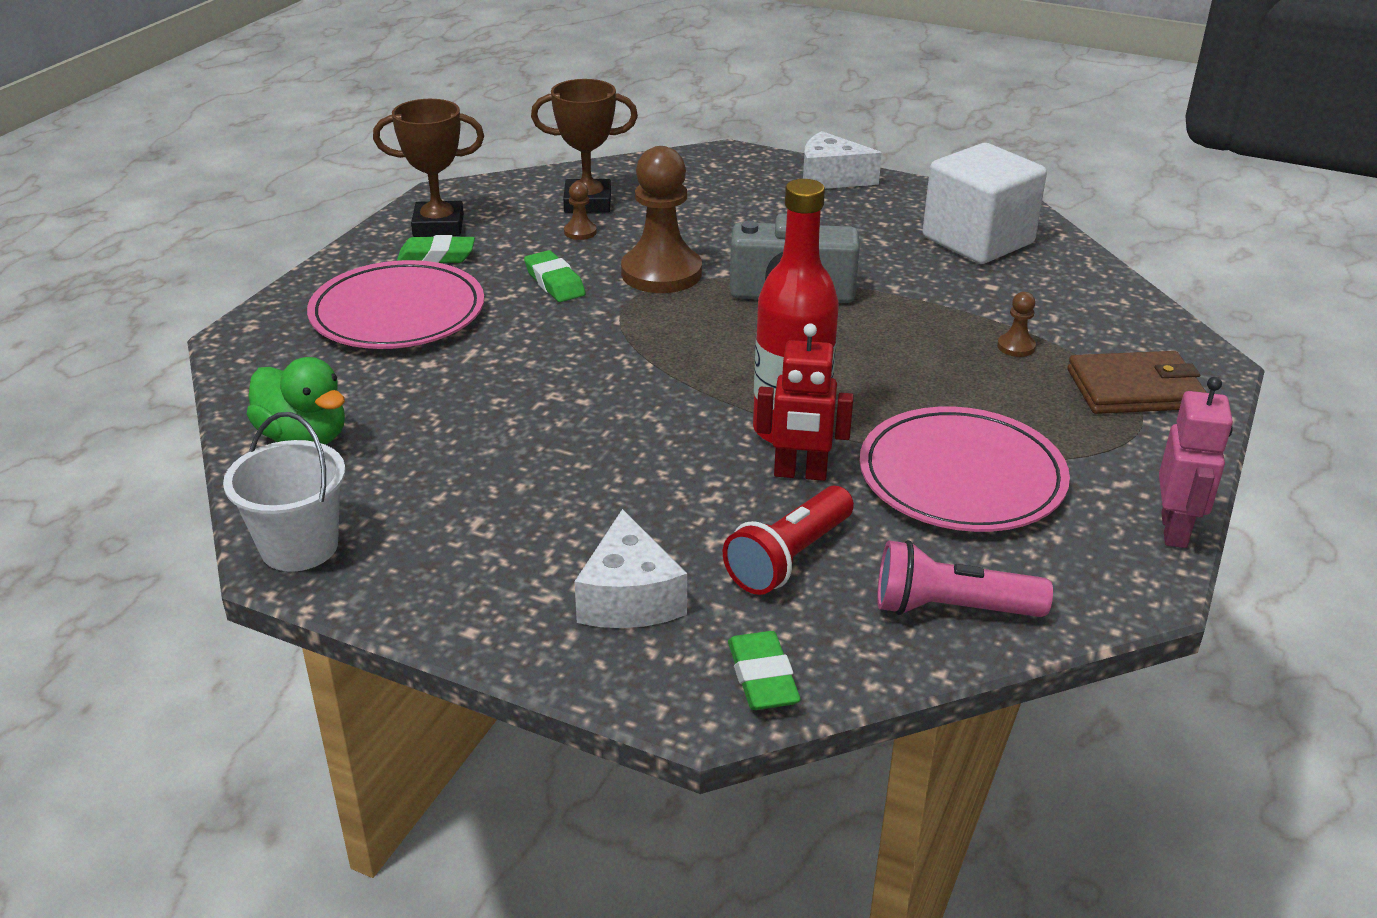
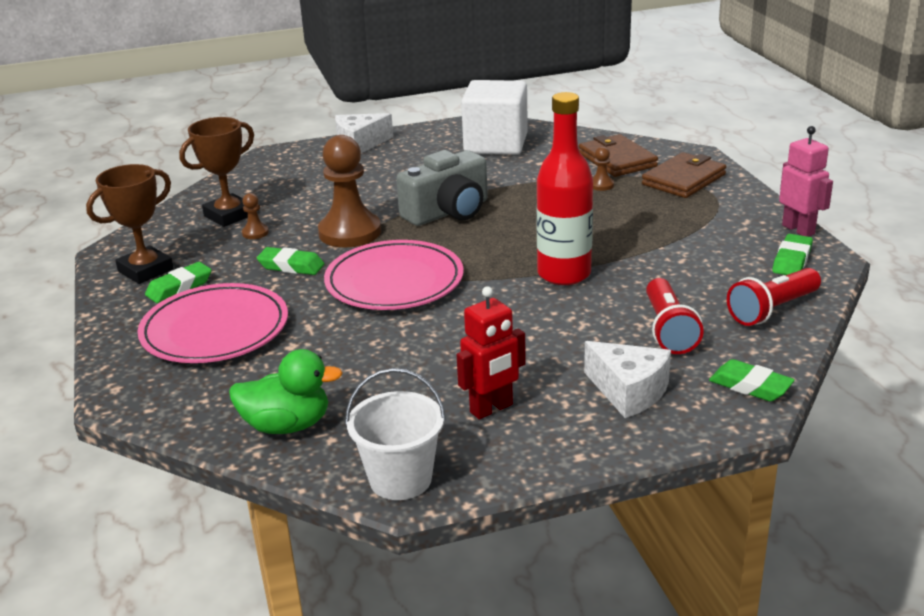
camera: 40 degrees left, 5 degrees down
red robot [756,323,854,481] -> red robot moved to [457,286,526,419]
pink plate [860,406,1070,532] -> pink plate moved to [324,240,464,310]
pink flashlight [877,540,1053,617] -> red flashlight [727,268,821,326]
none -> brown wallet [579,134,658,177]
none -> green eraser [772,234,813,275]

